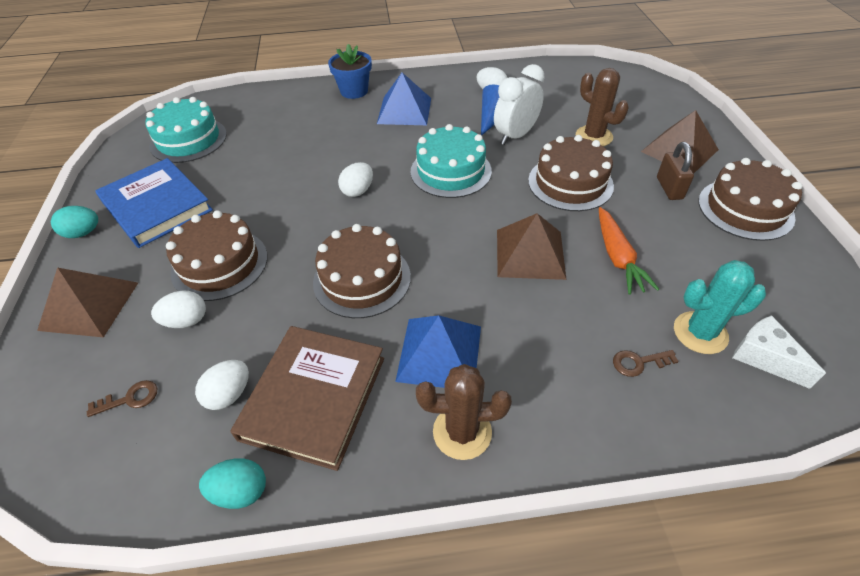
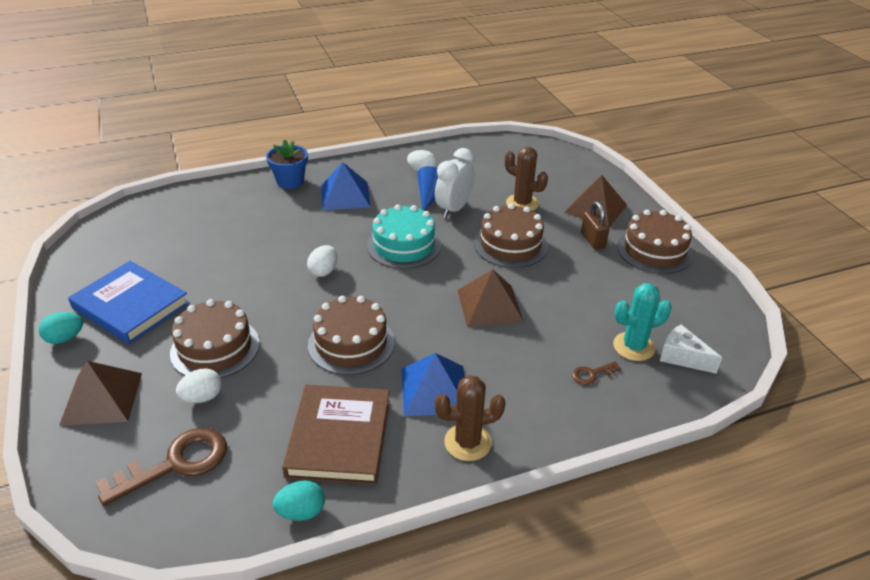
camera: 15 degrees left, 10 degrees down
brown key [87,380,157,417] -> brown key [95,428,227,506], size x2.17
turquoise cake [145,97,227,163] -> none
white egg [195,360,249,410] -> none
orange carrot [599,207,659,295] -> none

